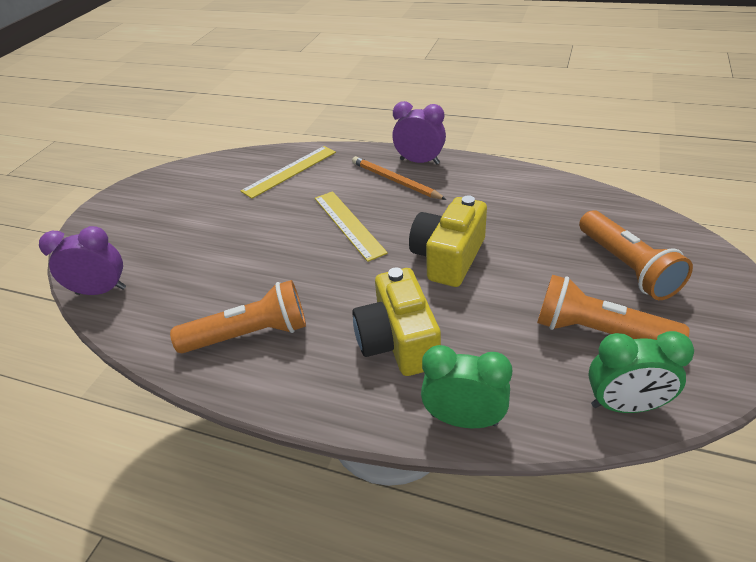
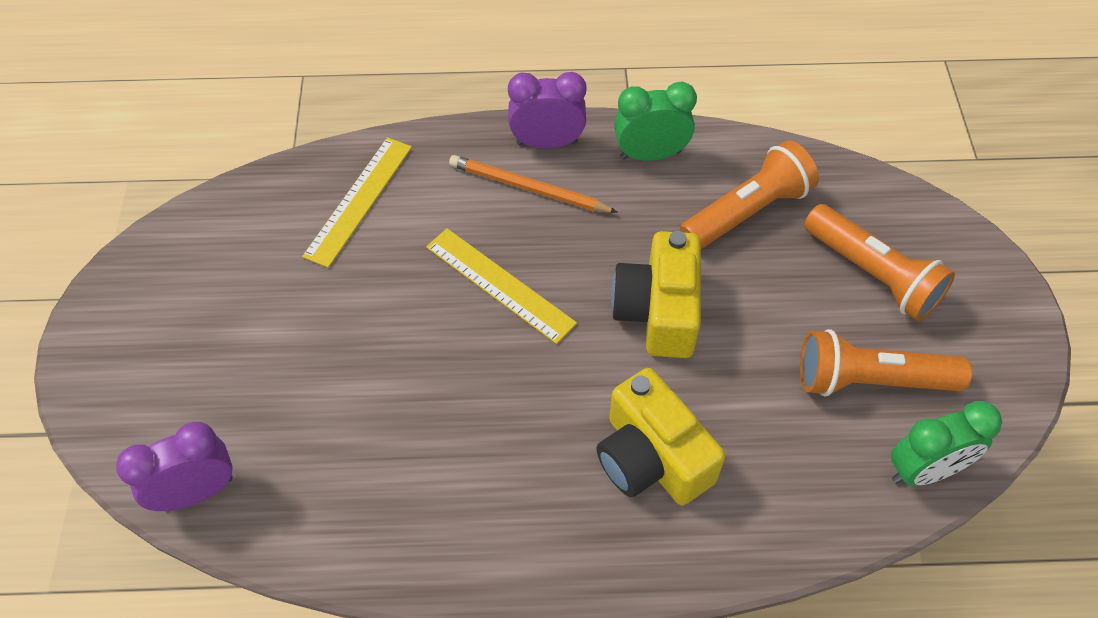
camera: 25 degrees left, 15 degrees up
orange flashlight [170,280,306,353] -> orange flashlight moved to [680,141,819,249]
green clock [421,345,512,428] -> green clock moved to [614,81,697,161]

